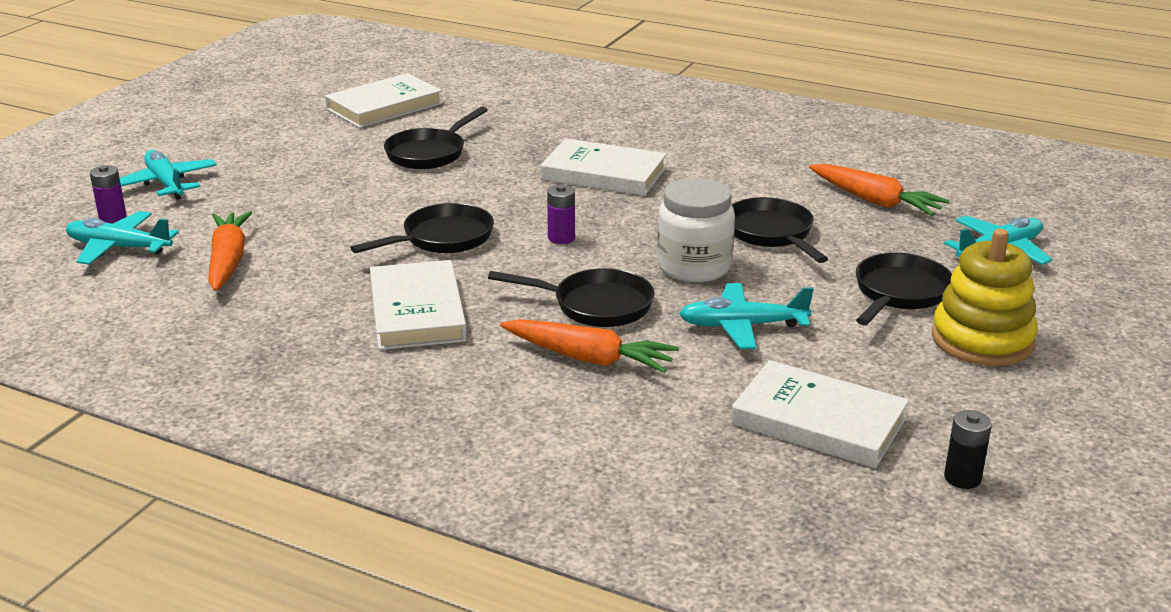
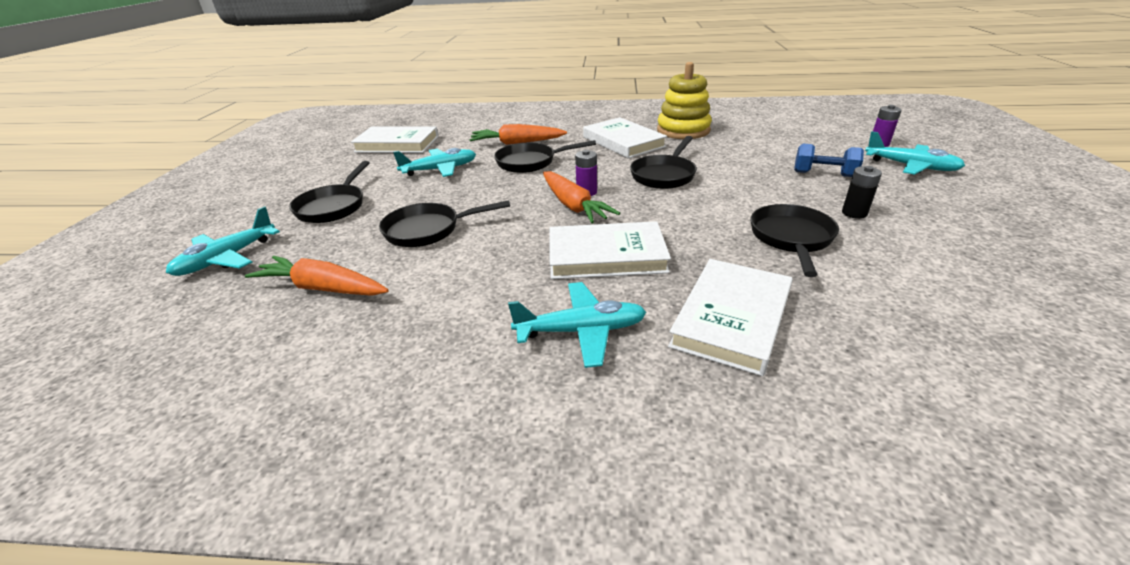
camera: 160 degrees right, 5 degrees up
turquoise plane [66,211,179,265] -> turquoise plane moved to [508,282,646,368]
orange carrot [208,211,252,291] -> orange carrot moved to [543,171,620,223]
white book [325,73,443,128] -> white book moved to [668,259,793,376]
white jar [657,178,735,282] -> none
black pan [731,197,828,263] -> black pan turned 120 degrees clockwise [379,200,510,247]
yellow stacking toy [932,229,1038,366] -> yellow stacking toy moved to [657,62,712,139]
black battery [944,410,992,489] -> black battery moved to [842,166,882,219]
none -> blue dumbbell [794,144,864,177]

